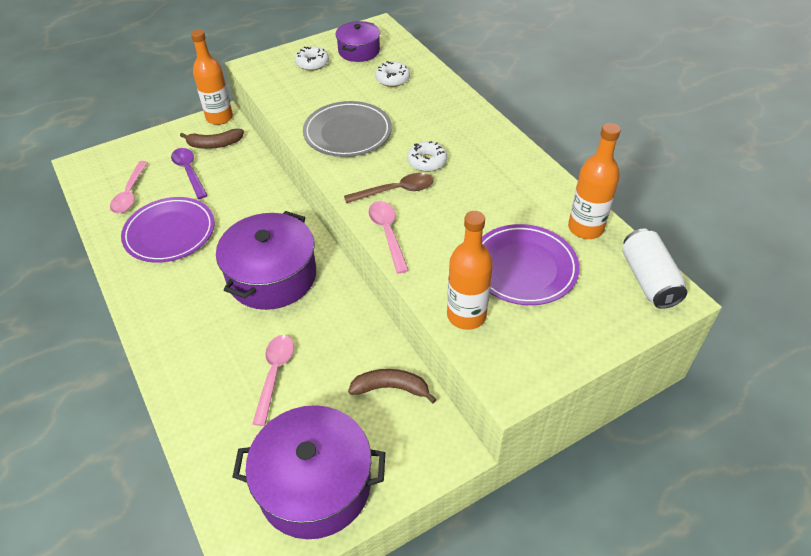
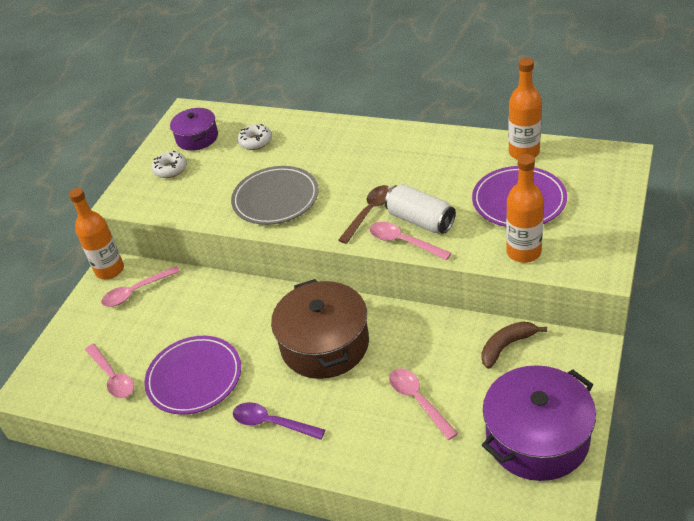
camera: 35 degrees left, 5 degrees down
purple spoon [171,148,208,199] -> purple spoon moved to [233,402,325,440]
brown banana [180,129,244,149] -> pink spoon [101,266,180,307]
purple pot [216,211,316,310] -> brown pot [271,279,369,379]
white donut [407,141,447,172] -> none
white can [622,229,687,309] -> white can moved to [385,184,456,234]

